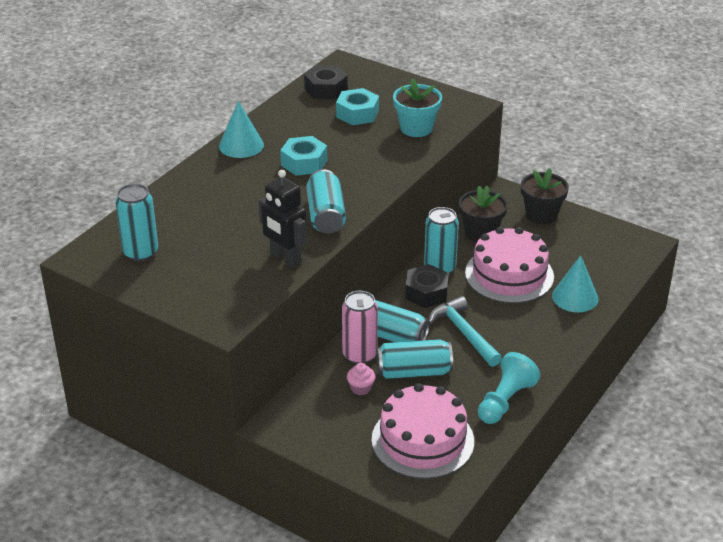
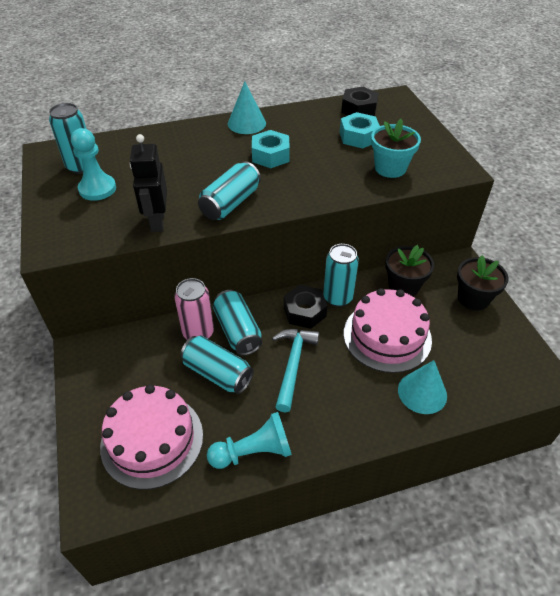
camera: 40 degrees right, 10 degrees up
pink cupcake [347,363,376,396] -> none
none -> turquoise pawn [71,128,116,201]

